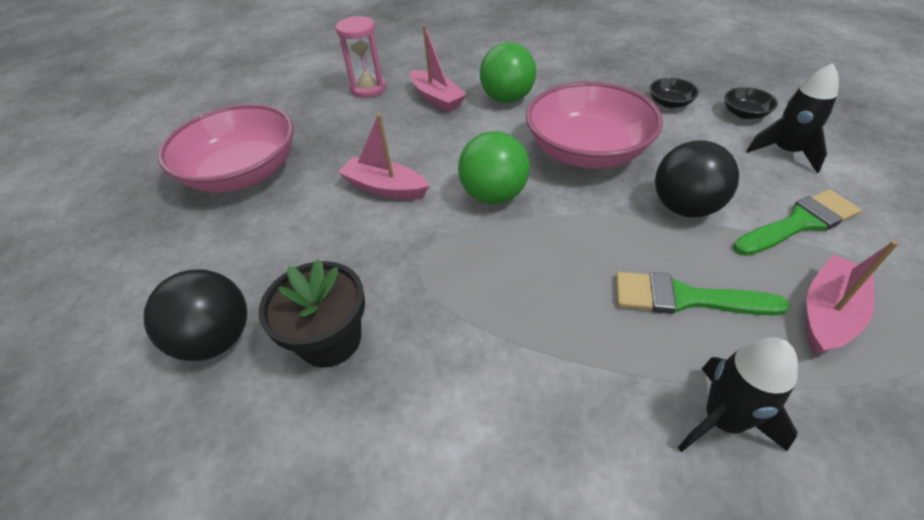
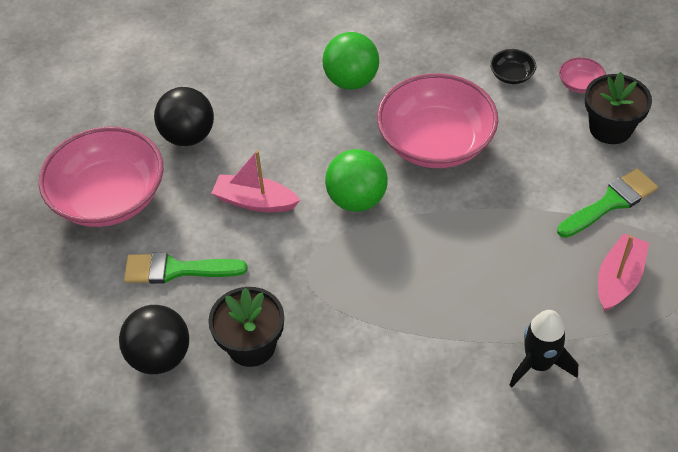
camera: 10 degrees left, 5 degrees up
pink hourglass [335,16,386,98] -> none
pink boat [410,25,467,112] -> none
green brush [616,272,790,316] -> green brush moved to [124,252,247,284]
black ball [655,140,739,218] -> black ball moved to [154,87,214,146]
black bowl [724,87,778,119] -> pink bowl [559,57,606,93]
black rocket [747,63,839,173] -> black flower pot [585,72,652,144]

